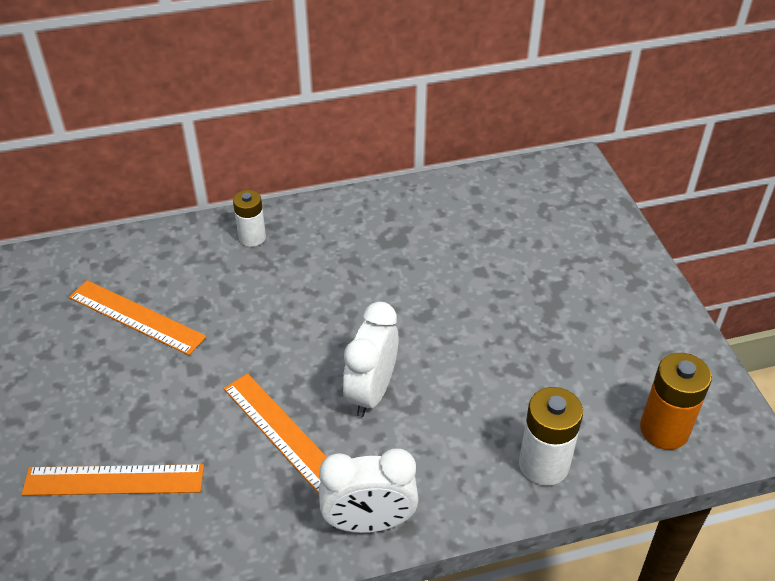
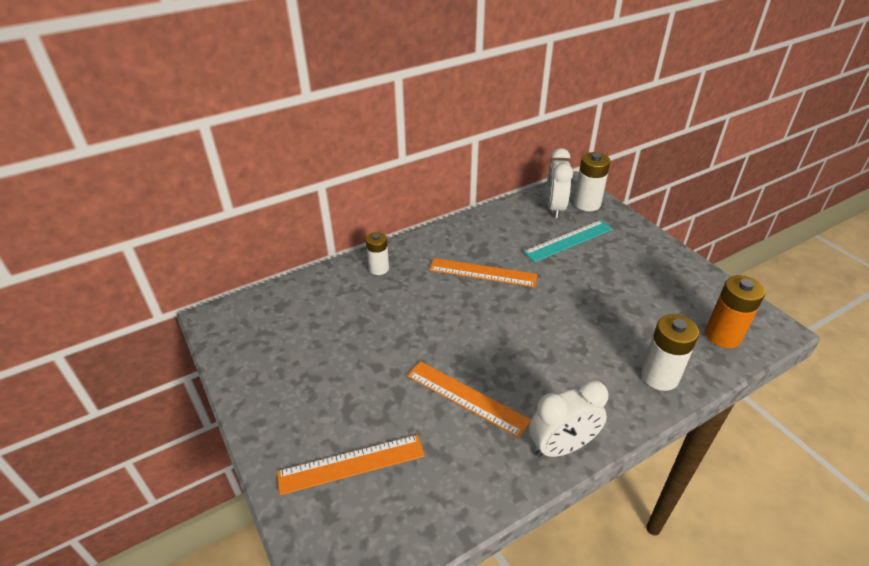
camera: 15 degrees left, 5 degrees down
orange ruler [69,280,206,355] -> orange ruler moved to [429,258,537,287]
white clock [343,301,399,417] -> white clock moved to [547,148,573,218]
none -> turquoise ruler [523,220,613,262]
none -> white battery [574,152,610,211]

